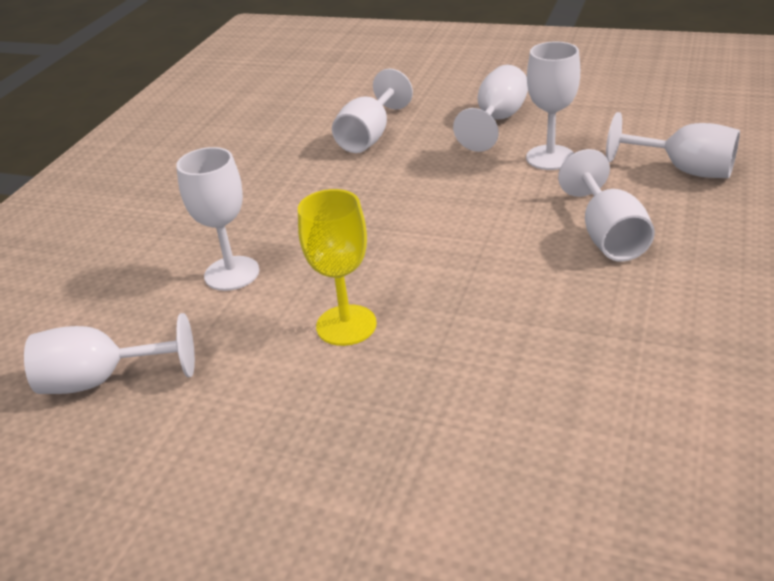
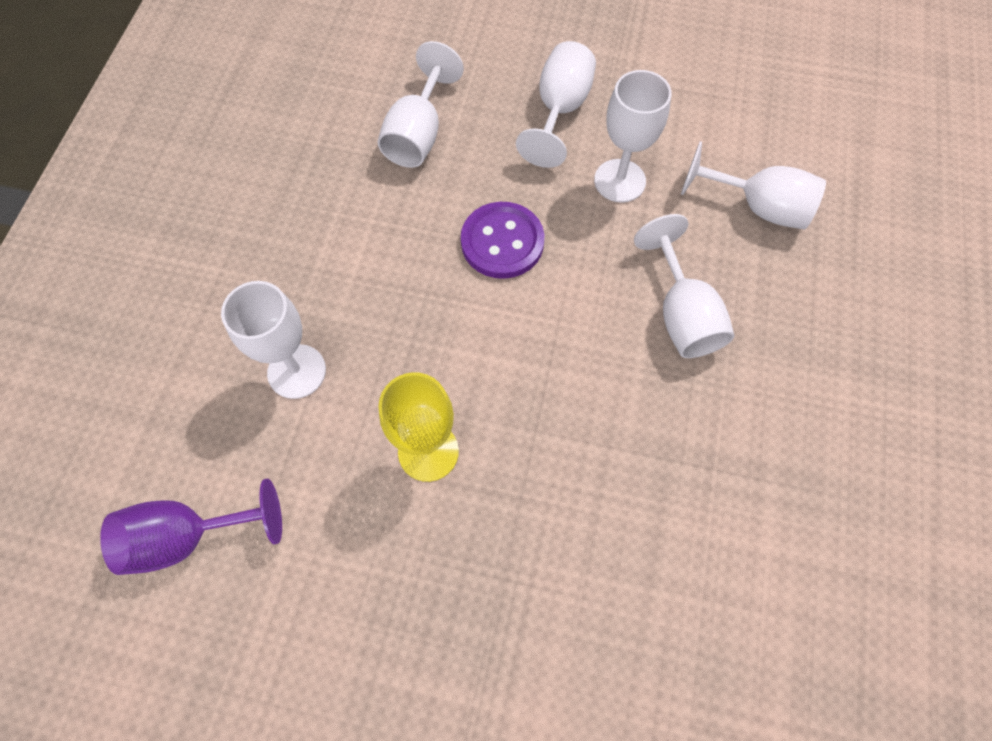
camera: 10 degrees left, 30 degrees up
white goblet [24,313,195,394] -> purple goblet [100,479,282,575]
none -> purple button [461,202,544,279]

